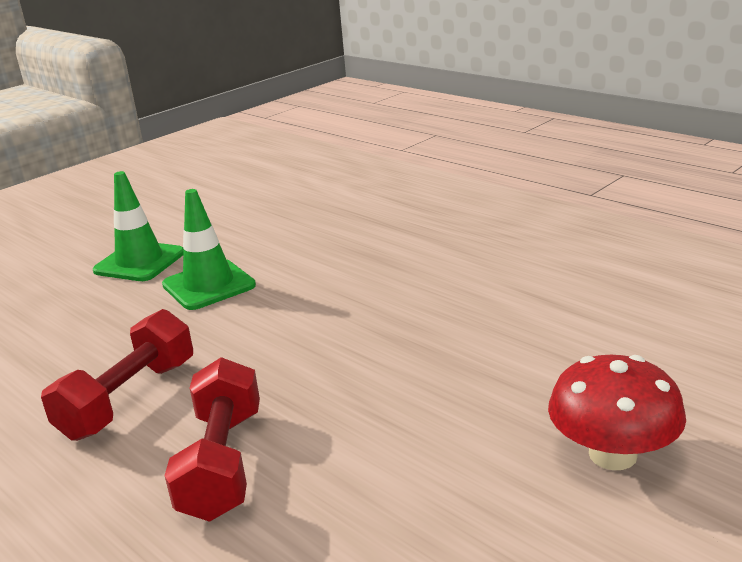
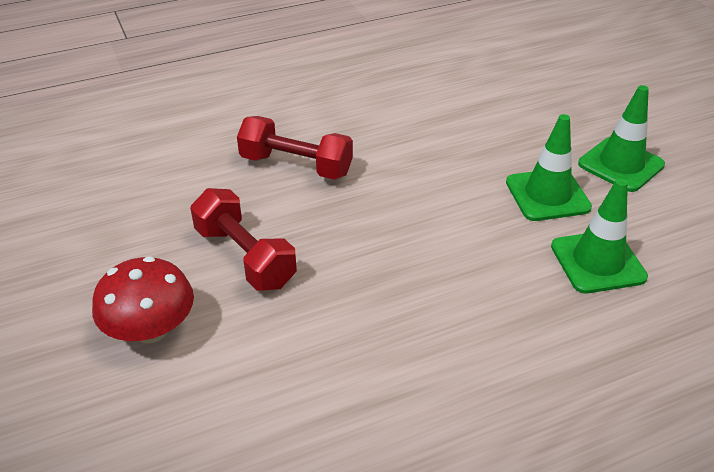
camera: 110 degrees right, 15 degrees up
red dumbbell [41,309,193,441] -> red dumbbell moved to [190,188,297,291]
none -> green traffic cone [551,178,648,293]

